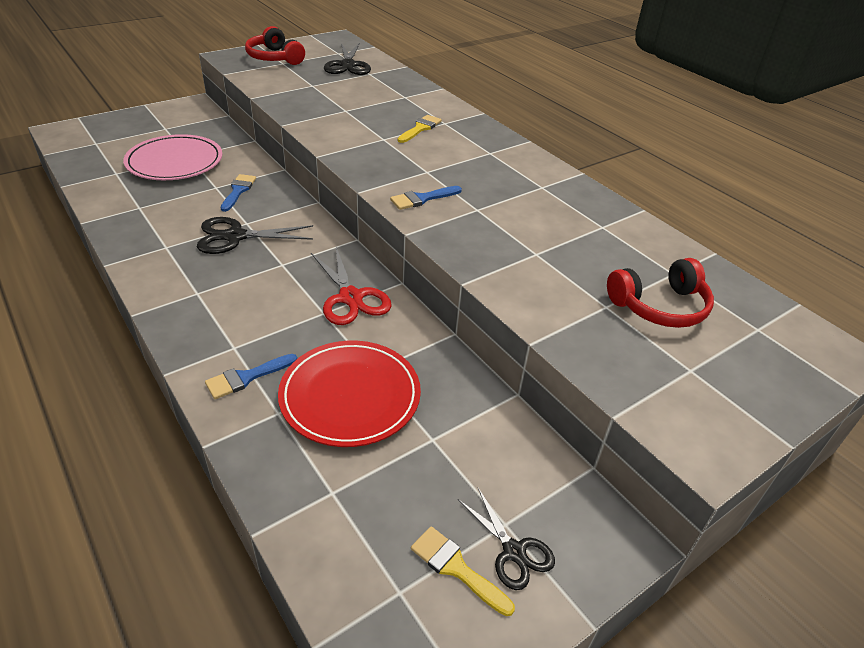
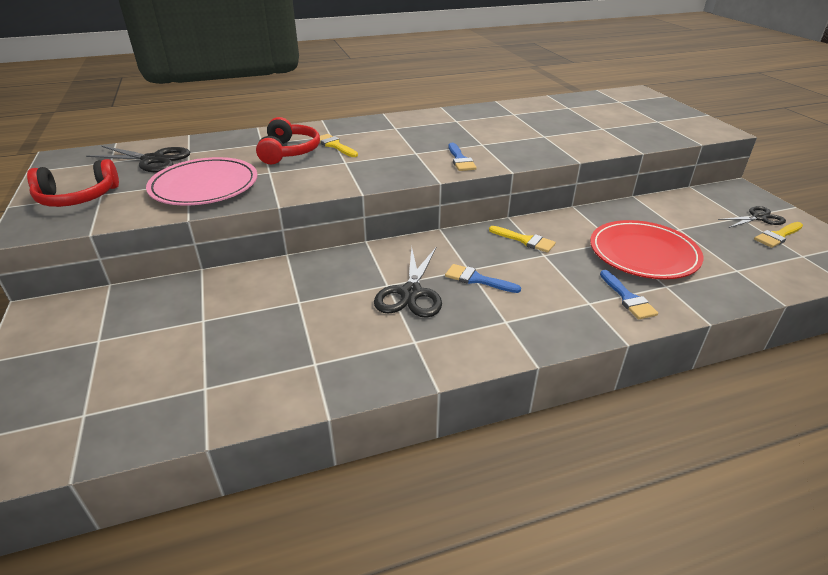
camera: 70 degrees left, 5 degrees down
pink plate [123,134,222,180] -> pink plate moved to [146,157,258,205]
blue brush [221,174,256,212] -> blue brush moved to [445,264,521,293]
red scissors [311,247,392,325] -> yellow brush [489,226,556,253]
red headphones [607,258,714,328] -> red headphones moved to [256,117,320,164]

